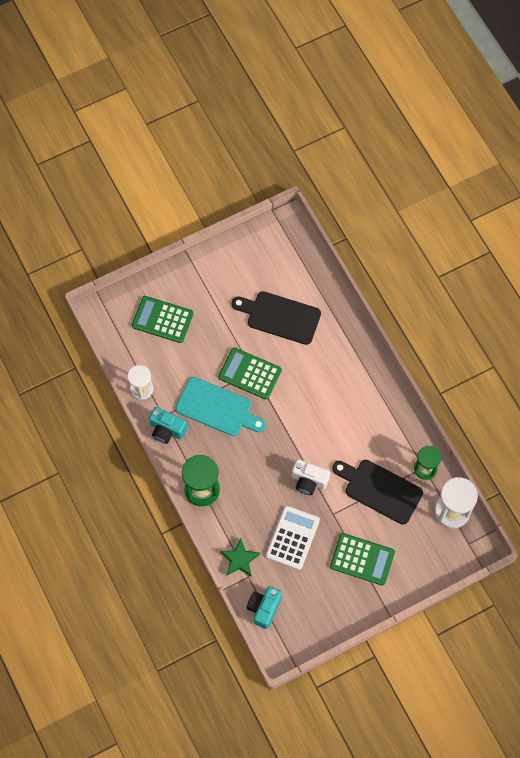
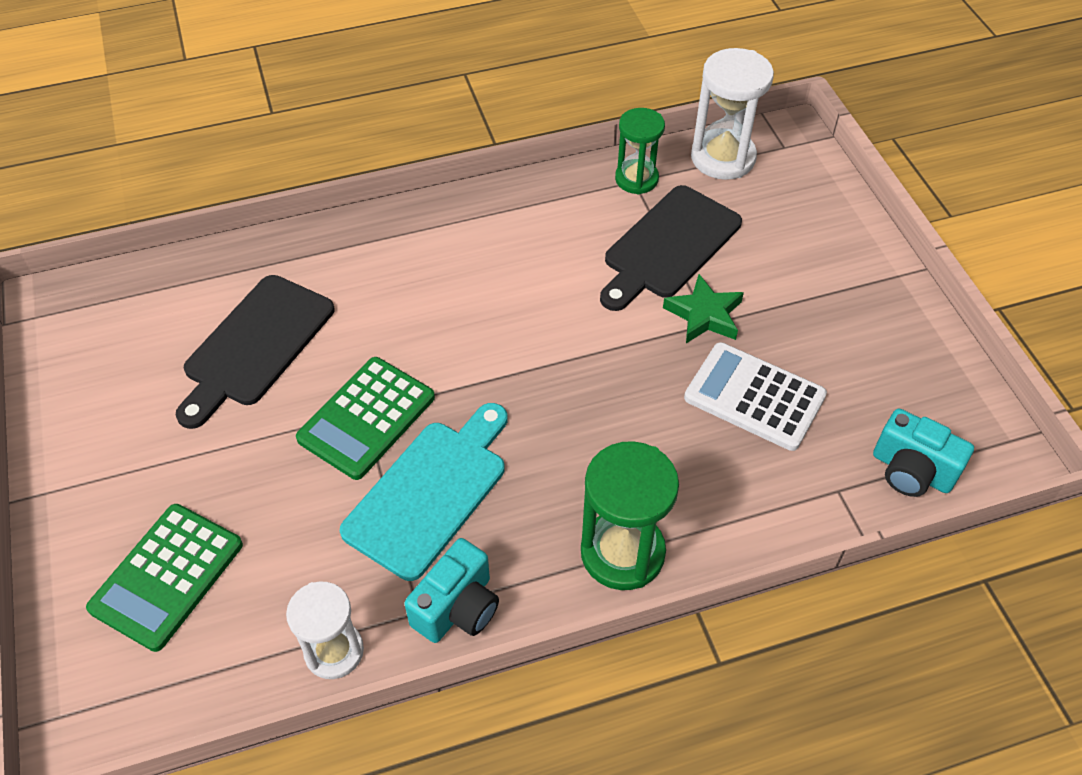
camera: 80 degrees left, 15 degrees down
green star [220,538,260,577] -> green star moved to [663,274,744,343]
white camera [292,459,330,495] -> none
green calculator [330,533,395,586] -> none

